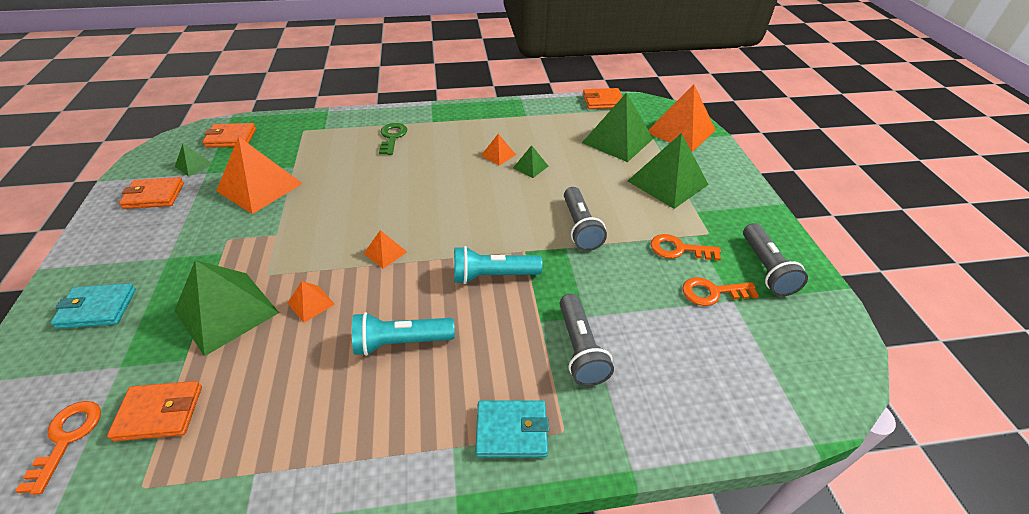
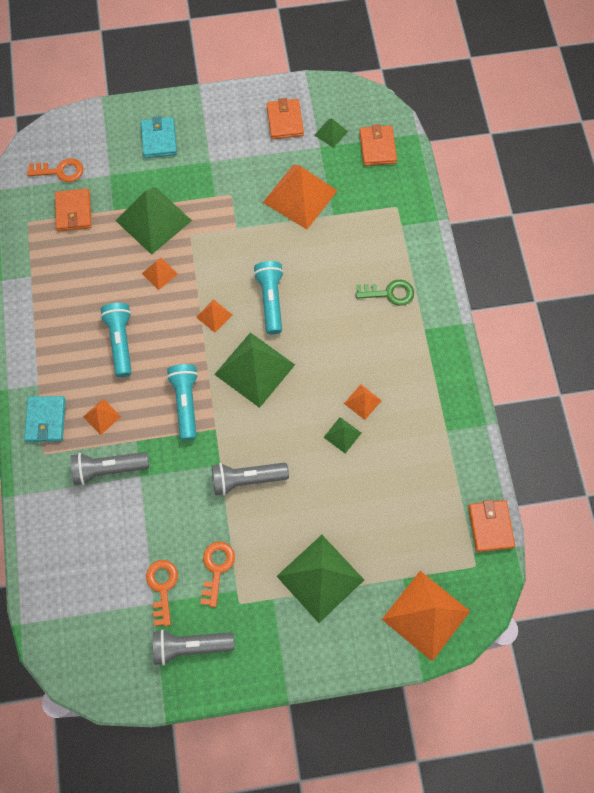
camera: 90 degrees right, 25 degrees up
green pyramid [582,93,653,162] -> green pyramid moved to [214,332,295,408]
none -> orange pyramid [83,399,121,435]
none -> turquoise flashlight [254,261,284,334]

